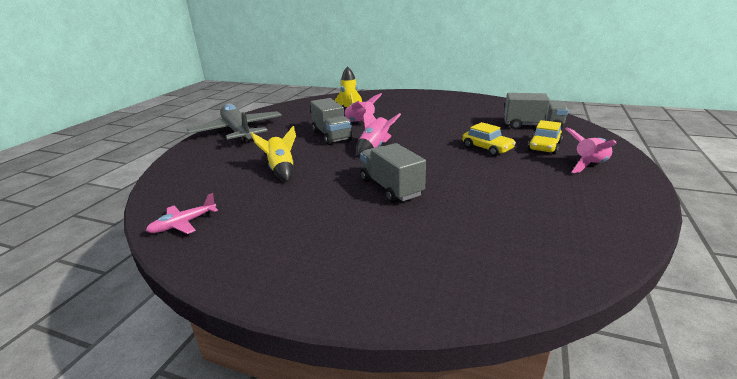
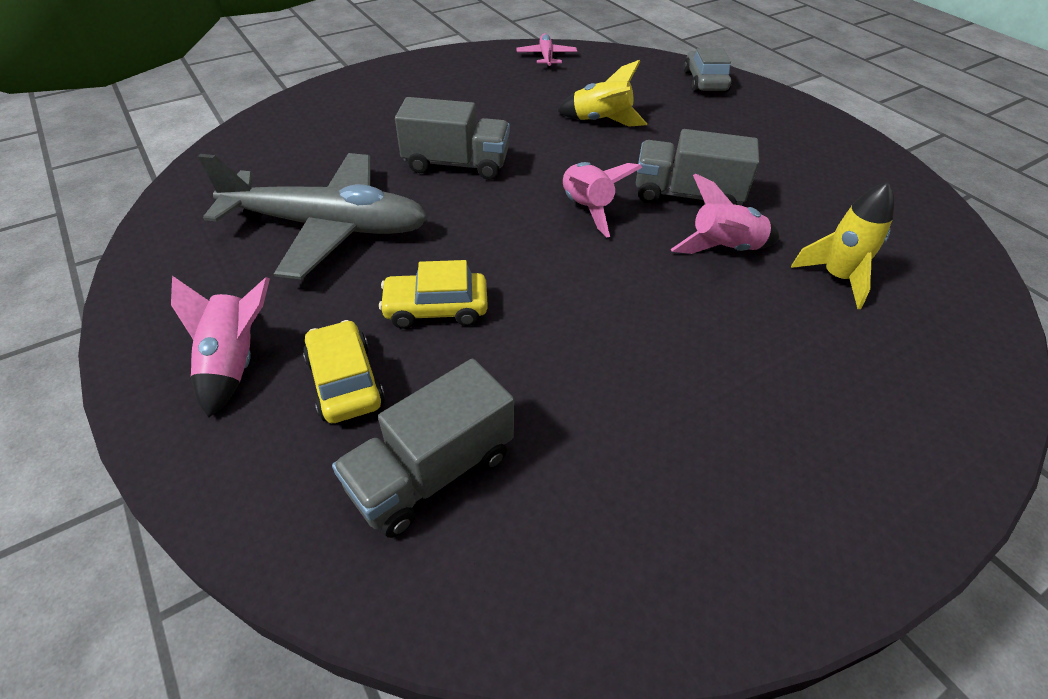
camera: 125 degrees right, 20 degrees up
grey plane [187,103,282,144] -> grey plane moved to [198,153,428,280]
none -> grey car [684,48,732,92]

